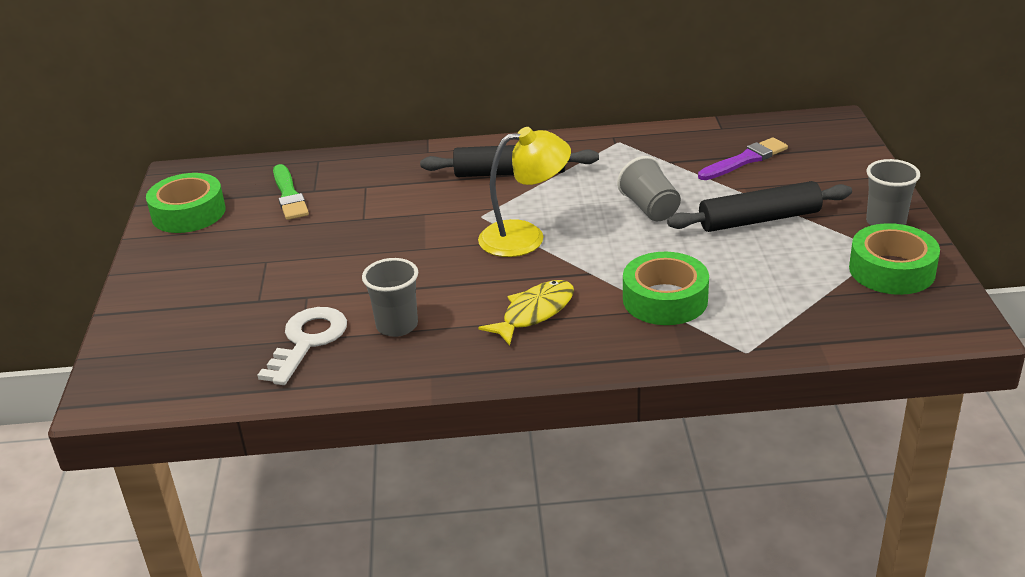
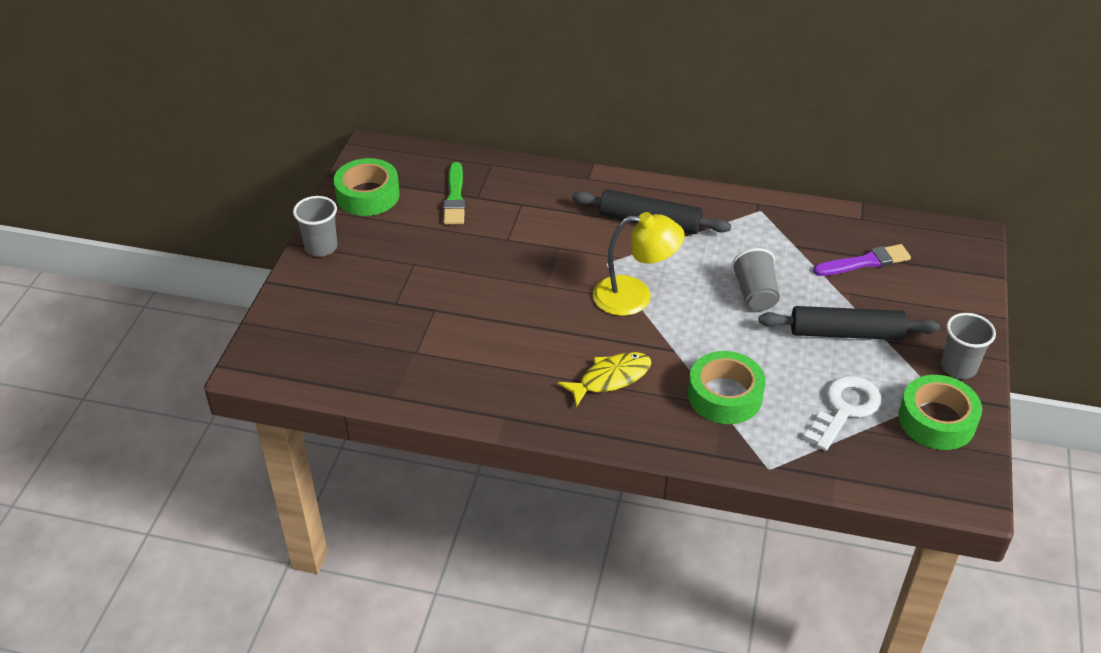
camera: 15 degrees right, 10 degrees up
white key [257,307,347,385] -> white key moved to [803,376,881,451]
grey cup [362,258,418,337] -> grey cup moved to [293,196,337,257]

